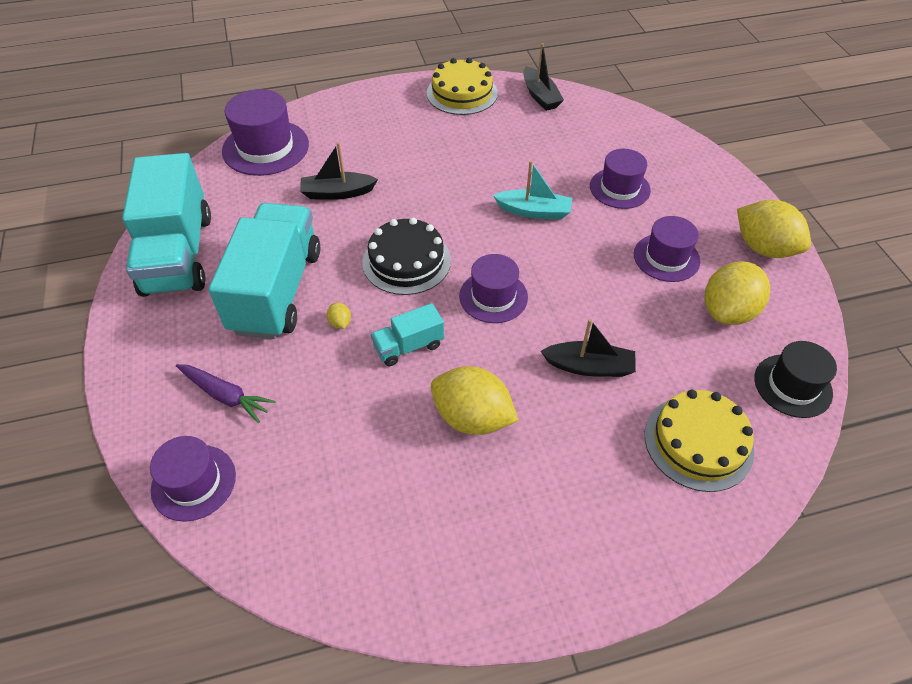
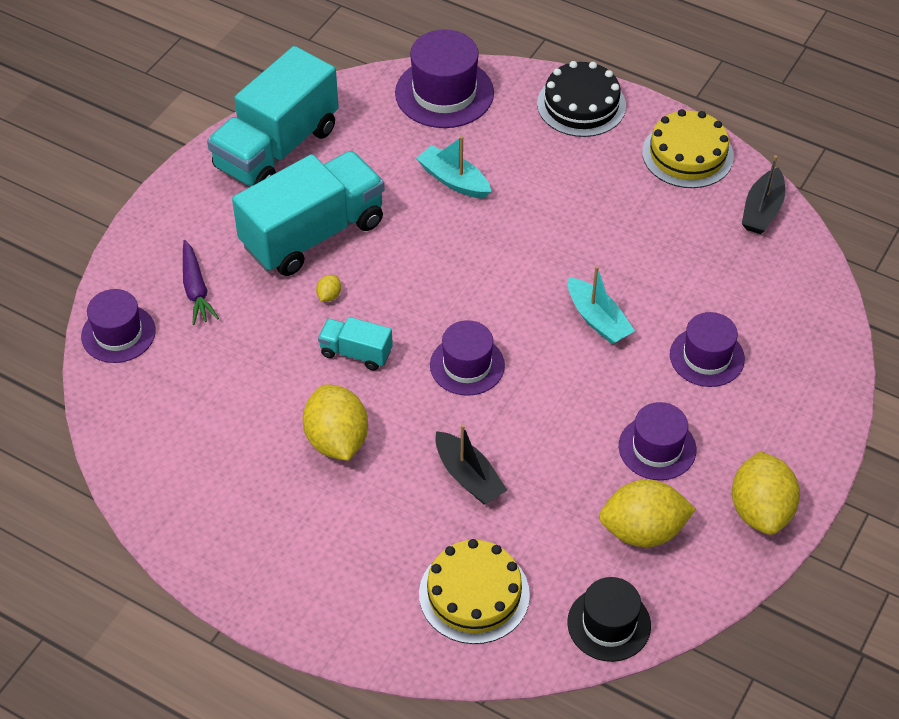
camera: 45 degrees right, 0 degrees up
black boat [300,143,378,200] -> turquoise boat [416,136,491,199]
black cake [362,218,451,295] -> black cake moved to [537,61,626,137]

